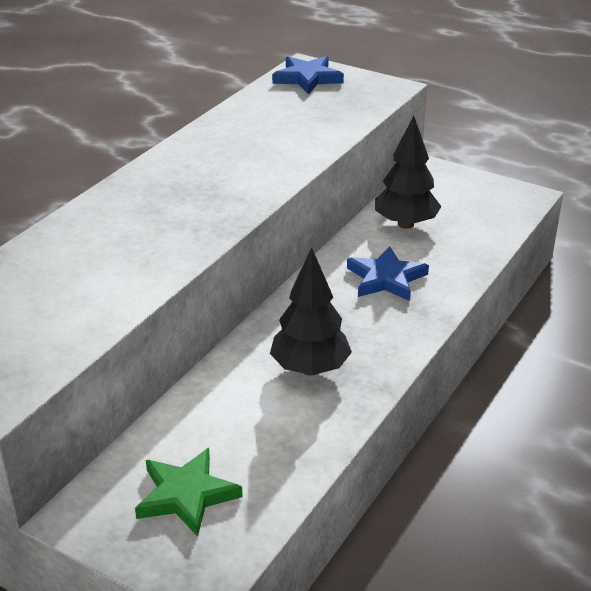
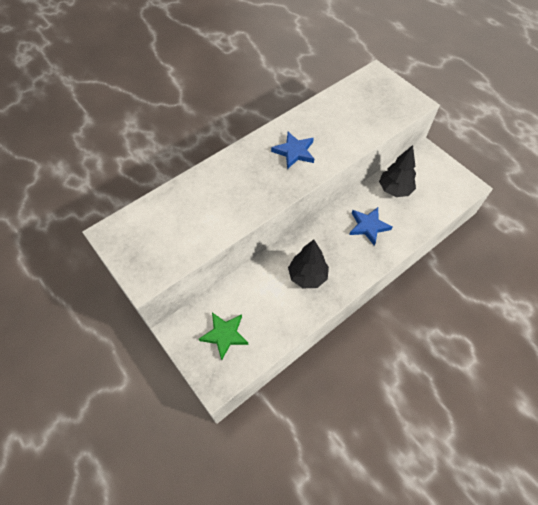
camera: 20 degrees right, 25 degrees up
blue star [272,56,344,94] -> blue star moved to [271,132,314,169]

